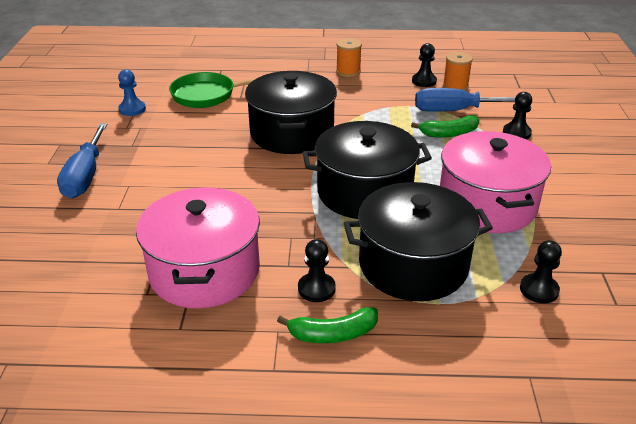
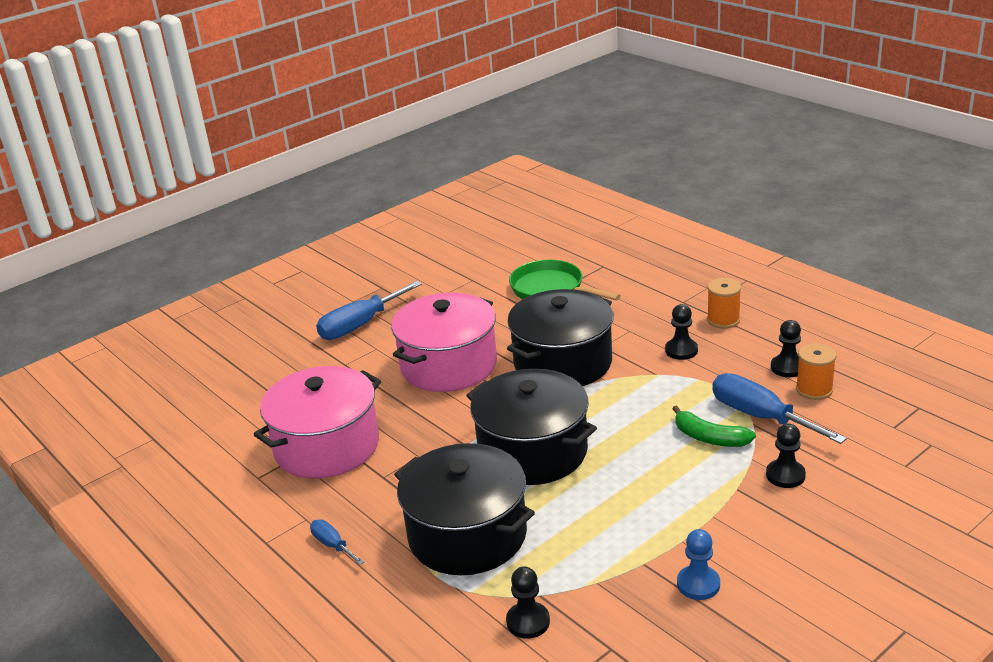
camera: 50 degrees right, 5 degrees down
blue pawn [118,69,146,116] -> blue pawn moved to [677,529,720,600]
green banana [277,307,378,343] -> blue screwdriver [310,519,364,565]
black pawn [298,239,336,302] -> black pawn moved to [665,304,698,360]
pink pot [440,131,551,233] -> pink pot moved to [391,293,497,392]

